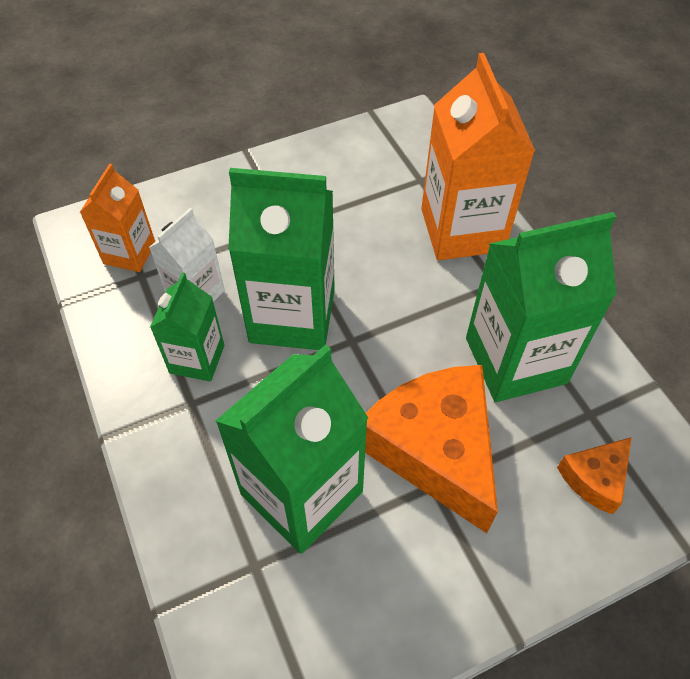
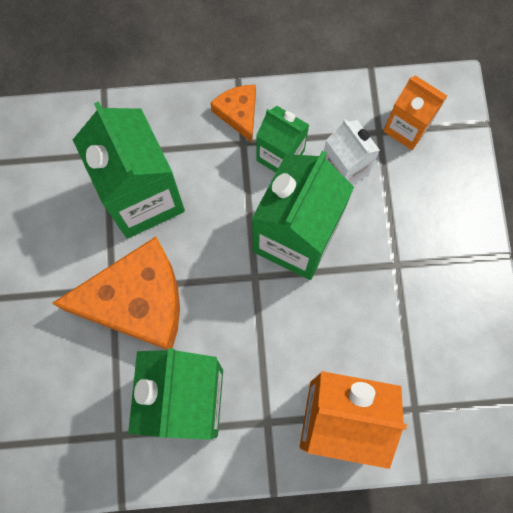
camera: 110 degrees right, 20 degrees up
orange cheese [557,437,632,514] -> orange cheese moved to [211,85,256,142]

